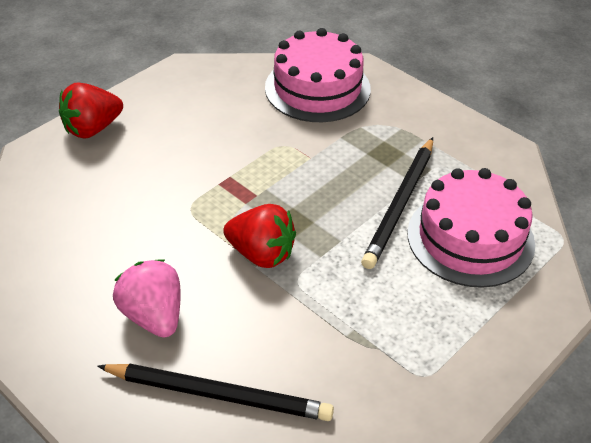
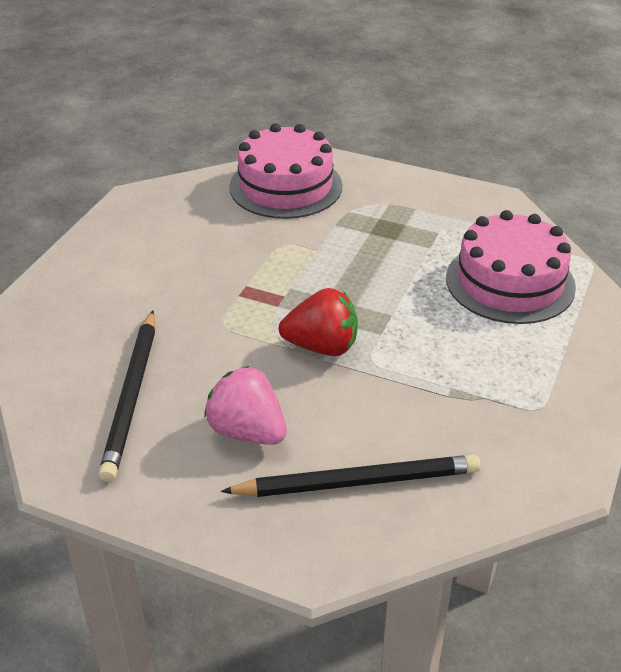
camera: 20 degrees left, 5 degrees down
red strawberry [59,82,123,139] -> none
black pencil [361,137,433,269] -> black pencil moved to [98,310,155,482]

